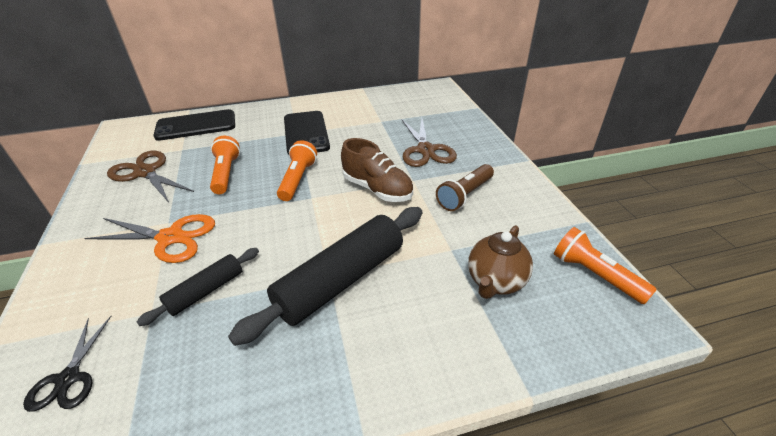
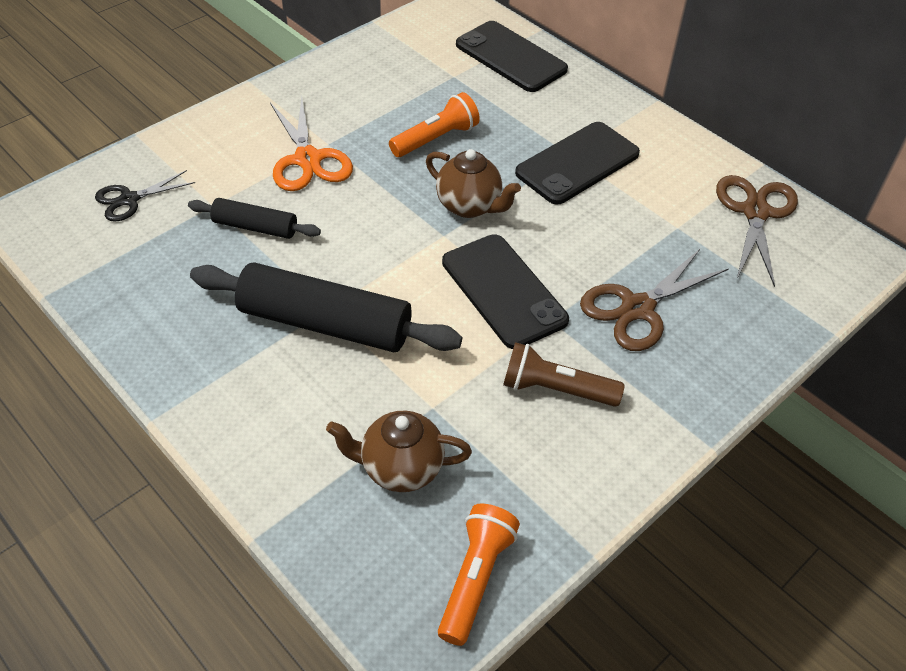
camera: 60 degrees right, 10 degrees up
brown scissors [107,151,194,203] -> brown scissors moved to [716,175,798,287]
orange flashlight [277,140,317,201] -> brown teapot [426,149,521,218]
brown shoe [341,138,413,202] -> black phone [442,234,569,349]

